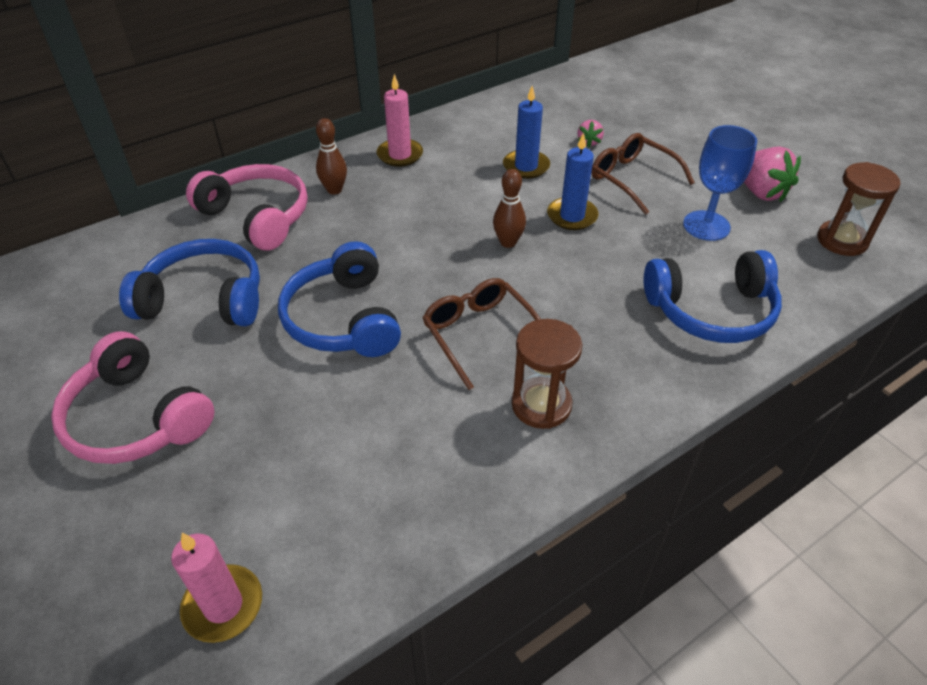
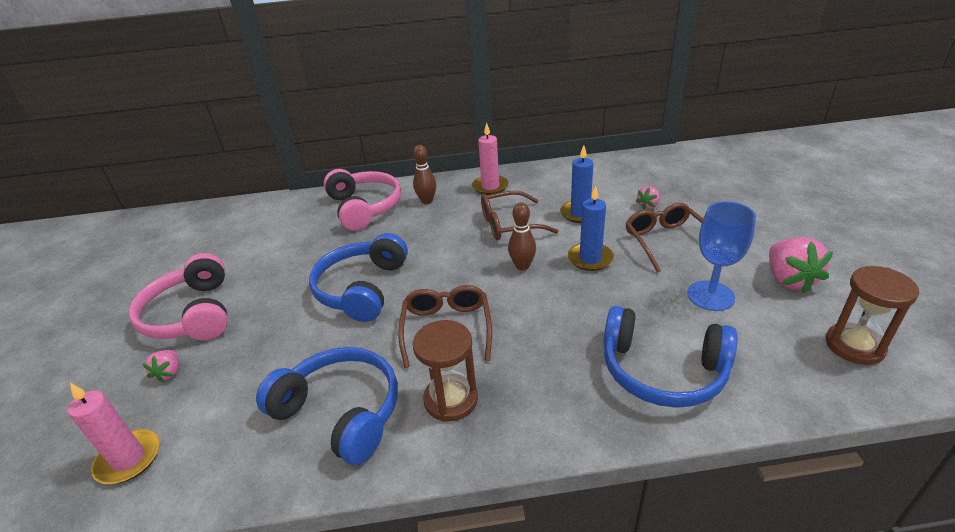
camera: 30 degrees right, 10 degrees down
blue headphones [119,239,260,326] -> blue headphones moved to [256,347,398,465]
none -> pink strawberry [142,350,179,383]
none -> brown glasses [481,191,558,240]

